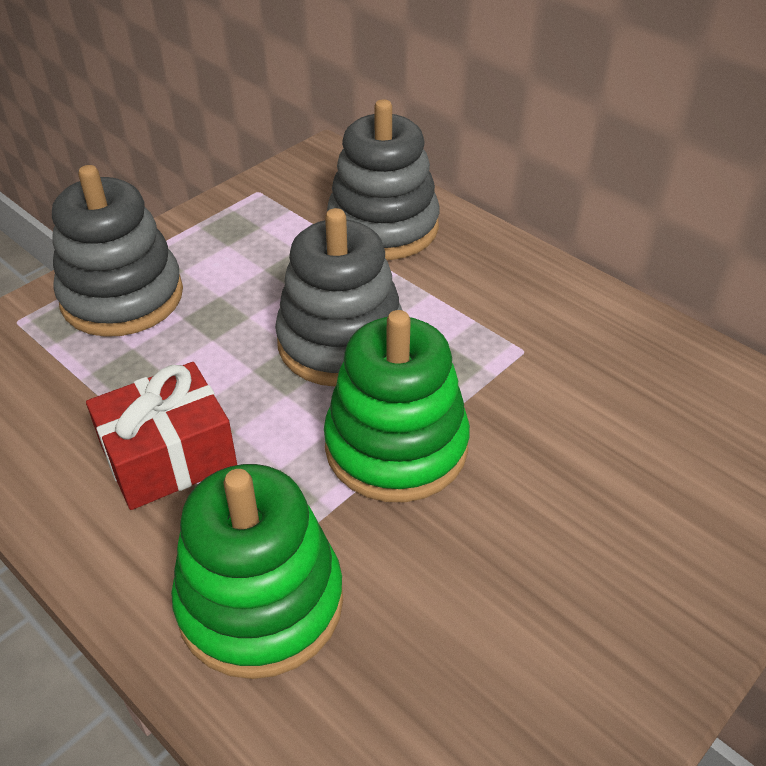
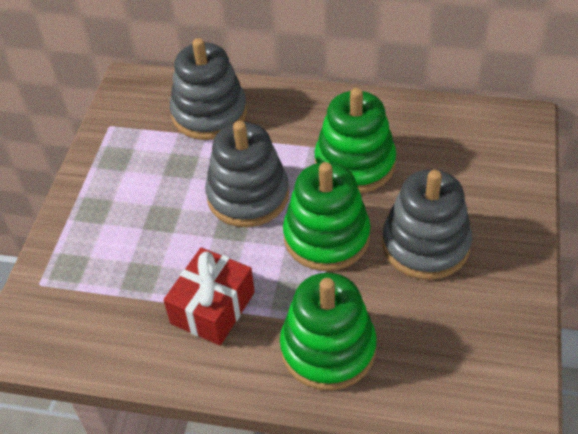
camera: 30 degrees left, 5 degrees up
grey stacking toy [52,165,183,337] -> grey stacking toy moved to [382,169,472,280]
none -> green stacking toy [315,88,396,193]

